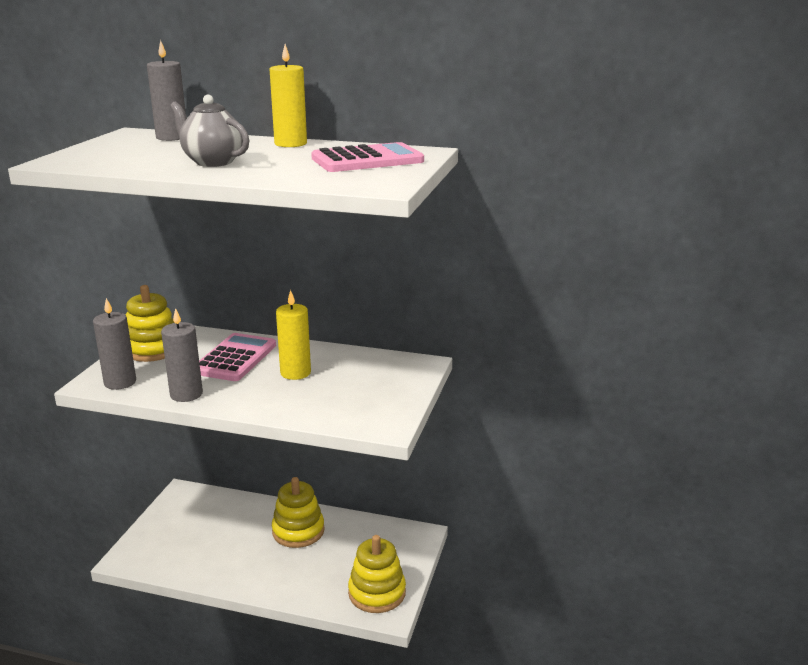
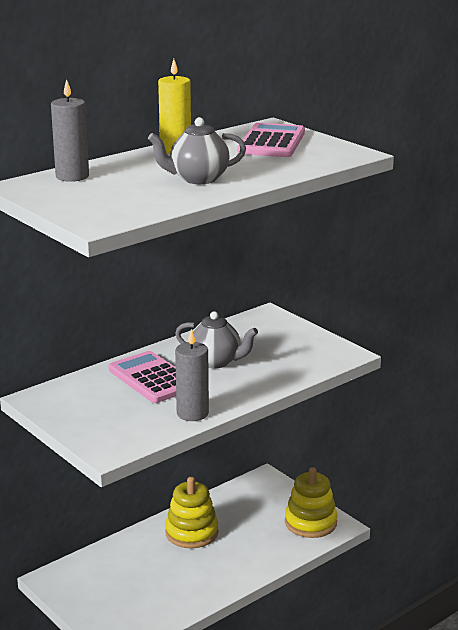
camera: 55 degrees left, 0 degrees up
grey candle [93,298,136,390] -> none
yellow stacking toy [126,285,175,362] -> none
yellow candle [276,290,311,380] -> grey teapot [175,311,258,369]

